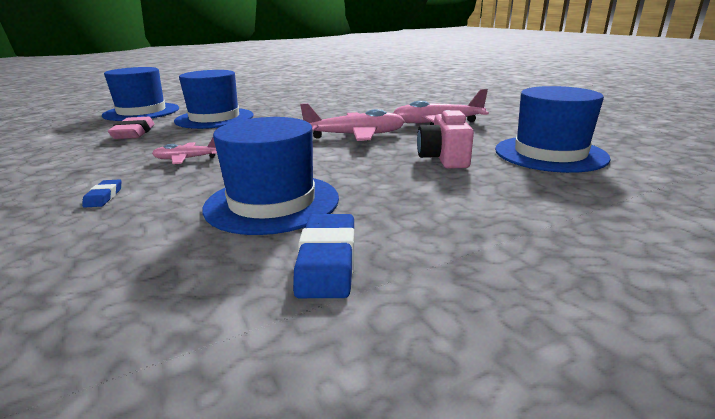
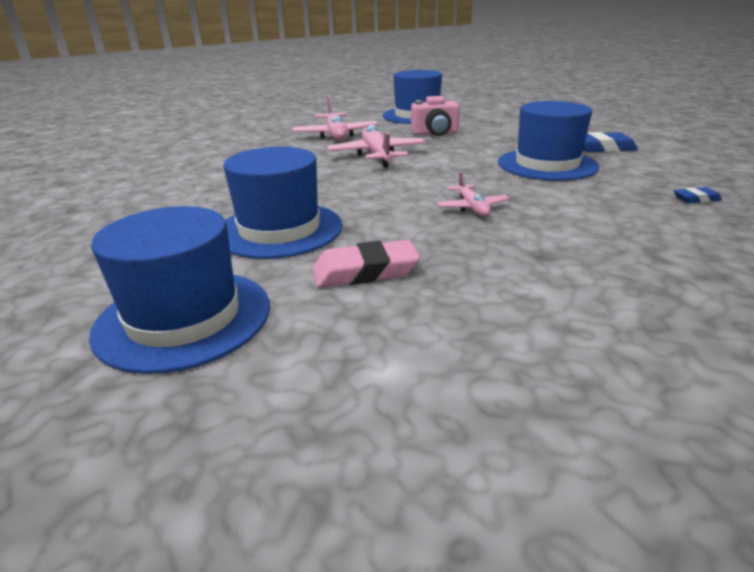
camera: 95 degrees left, 5 degrees up
blue eraser [82,180,122,208] -> blue eraser moved to [674,187,722,203]

